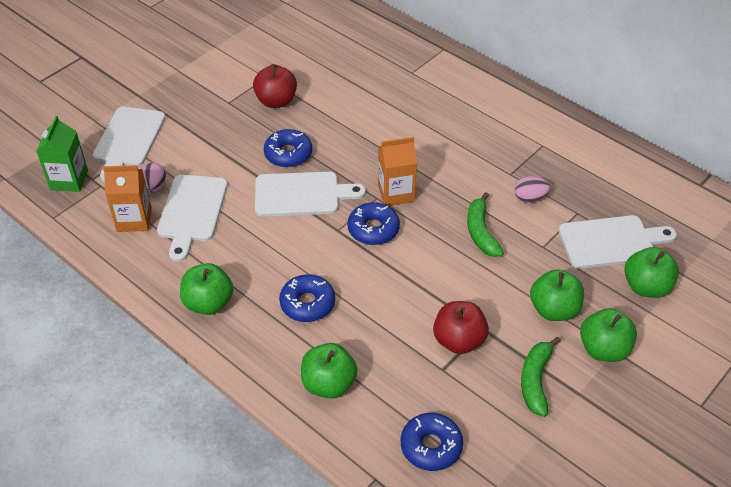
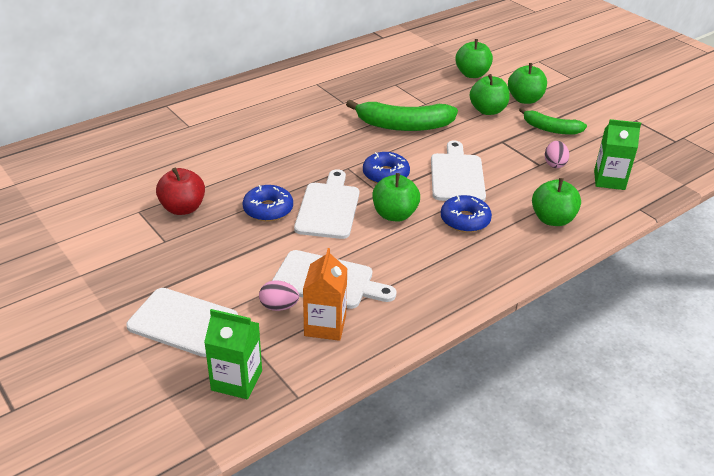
camera: 80 degrees left, 10 degrees down
green apple [180,263,233,315] -> green apple moved to [373,173,420,222]
orange carton [378,137,417,206] -> none
blue donut [401,413,463,471] -> green carton [594,119,641,190]
red apple [433,301,489,354] -> none
green banana [467,192,504,257] -> green banana [346,100,458,131], size x1.61
pink egg [514,176,550,203] -> pink egg moved to [545,141,569,168]
white cutting board [559,215,677,269] -> white cutting board moved to [431,140,486,201]

